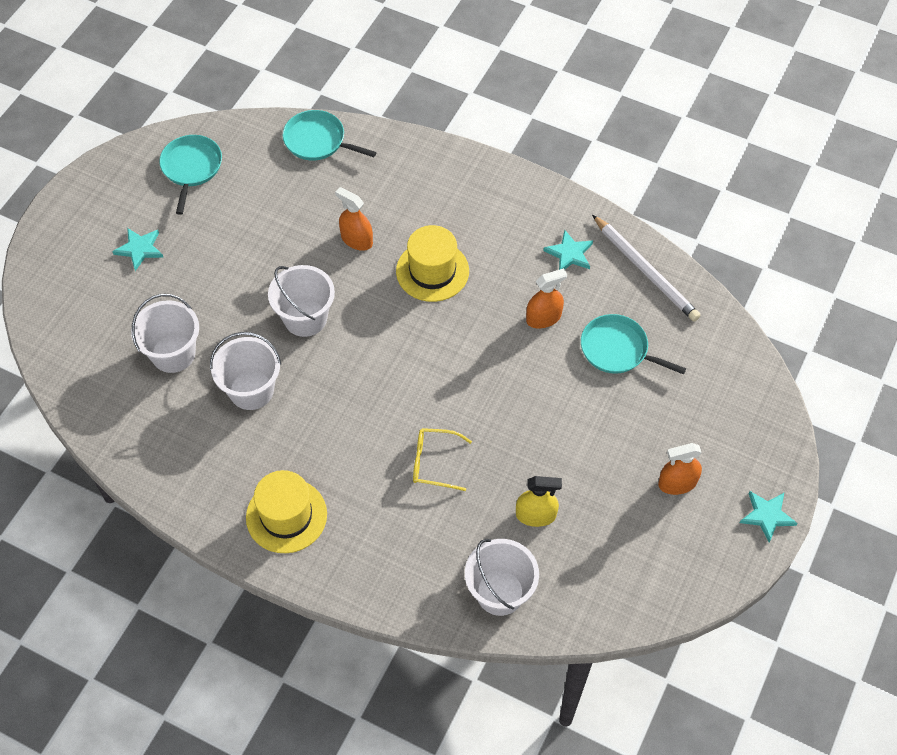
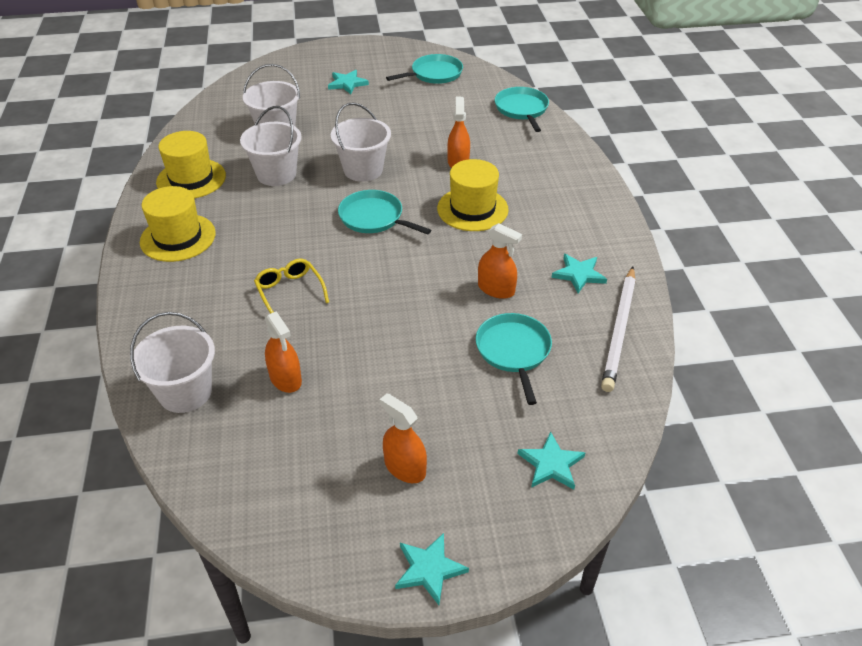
camera: 55 degrees right, 15 degrees down
yellow spray bottle [516,476,562,527] -> orange spray bottle [265,311,302,393]
none -> yellow hat [156,131,226,199]
none -> turquoise pan [338,190,431,235]
none -> turquoise star [518,432,585,490]

